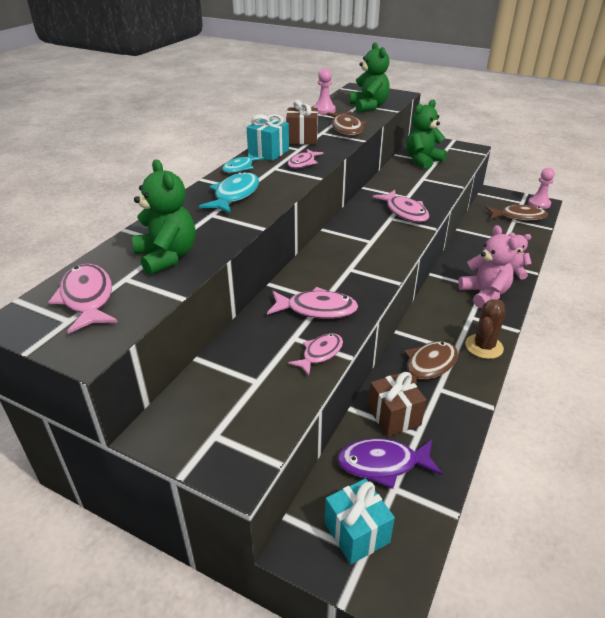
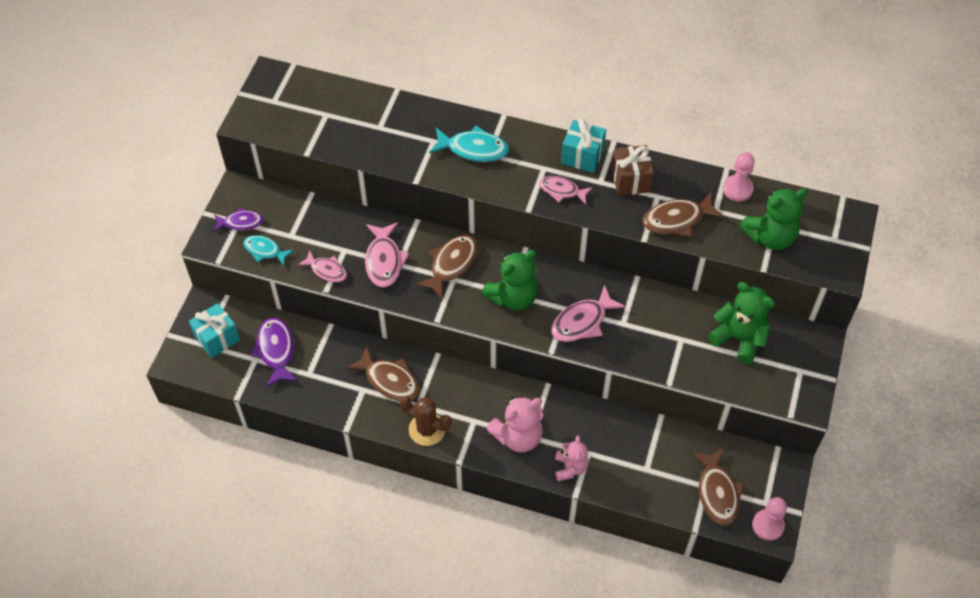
camera: 80 degrees right, 20 degrees up
pink fish [48,264,118,334] -> none
green teddy bear [132,159,195,275] -> green teddy bear moved to [481,250,538,311]
turquoise fish [222,153,264,173] -> turquoise fish moved to [243,235,294,266]
brown gift [368,372,426,437] -> none
none -> purple fish [213,207,264,232]
none -> brown fish [415,235,478,299]

